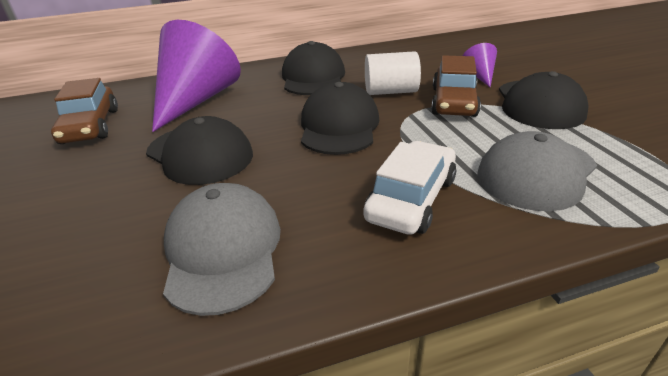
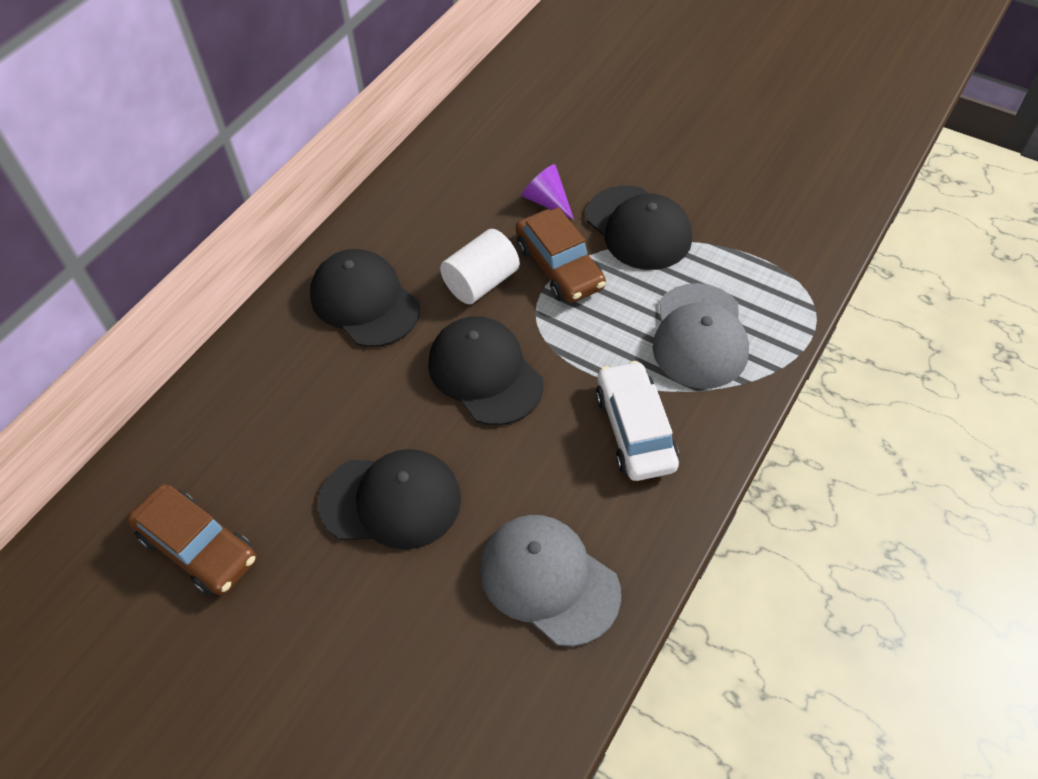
camera: 40 degrees left, 20 degrees up
purple cone [152,20,241,132] -> none

